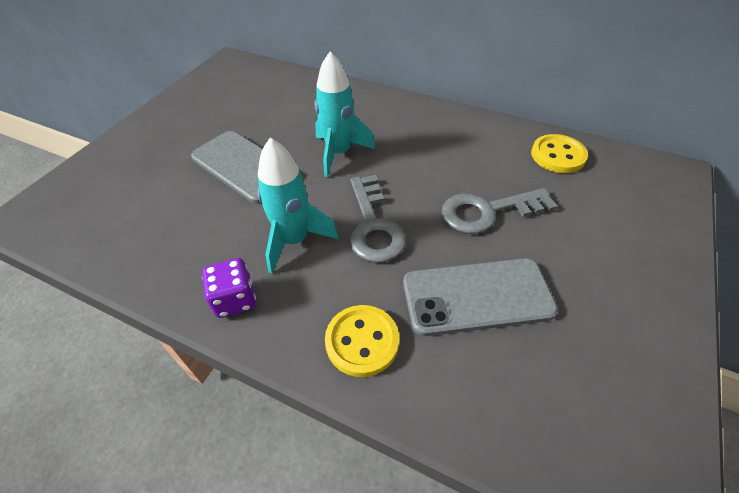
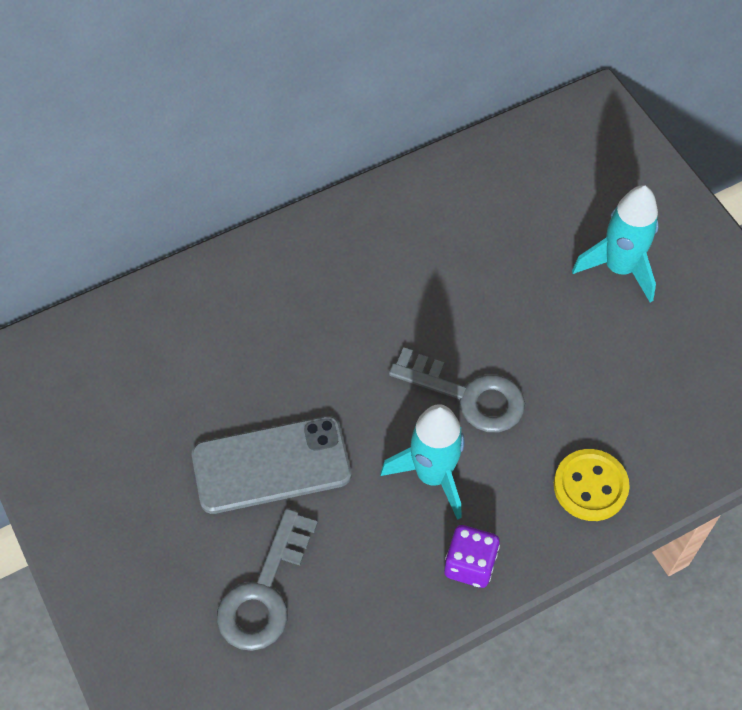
camera: 55 degrees left, 10 degrees up
turquoise rocket [315,51,375,177] -> turquoise rocket moved to [572,185,659,302]
grey phone [403,258,558,336] -> none
grey key [442,188,557,234] -> grey key moved to [217,508,318,651]
yellow button [531,134,588,173] -> none

